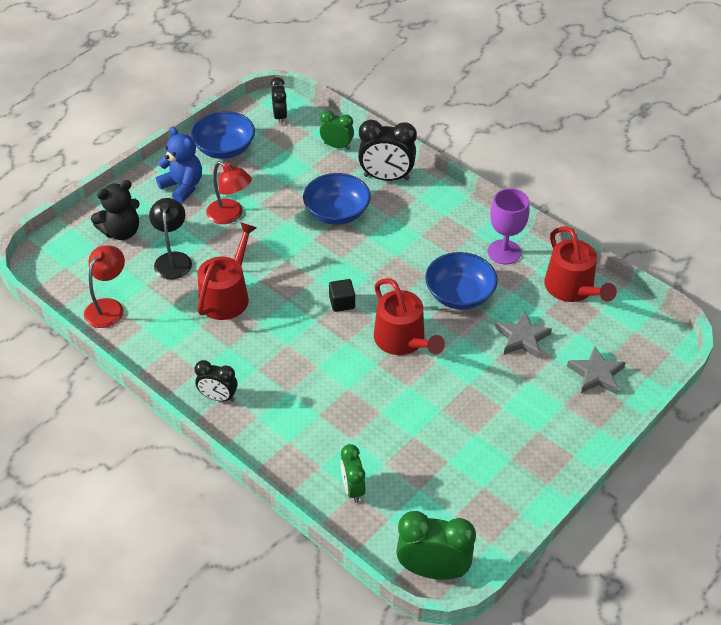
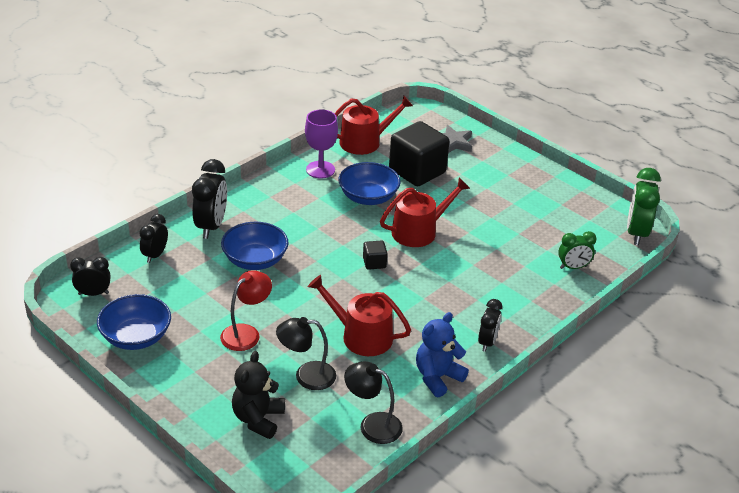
camera: 90 degrees left, 10 degrees down
red lamp [84,246,125,328] -> black lamp [344,361,403,444]
black teddy bear [91,180,140,240] -> black teddy bear turned 135 degrees counterclockwise [232,351,285,439]
blue teddy bear [156,127,202,203] -> blue teddy bear moved to [416,312,469,397]
green clock [320,110,354,150] -> black clock [139,214,168,263]
grey star [495,311,552,359] -> black cube [389,121,449,186]

